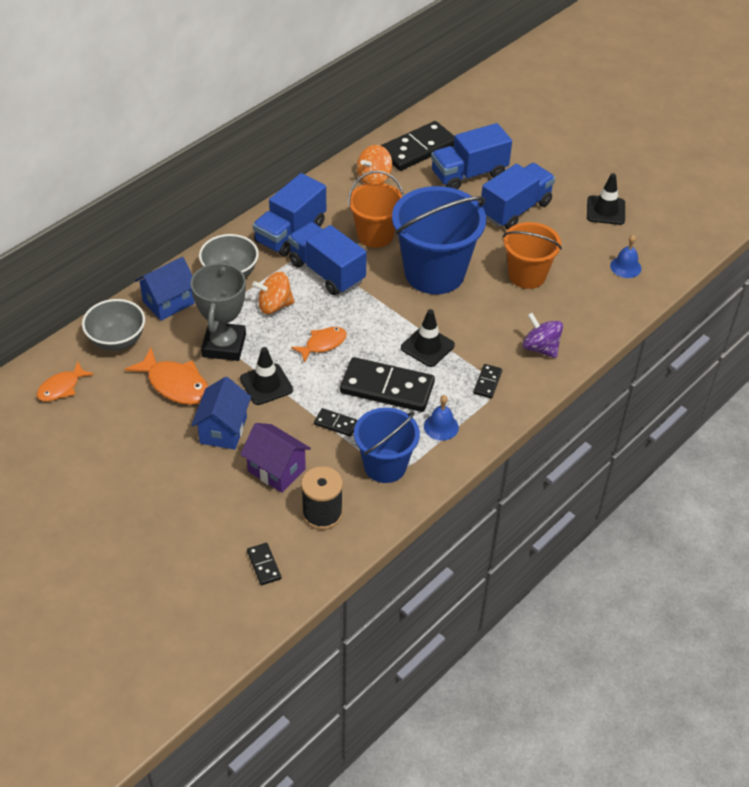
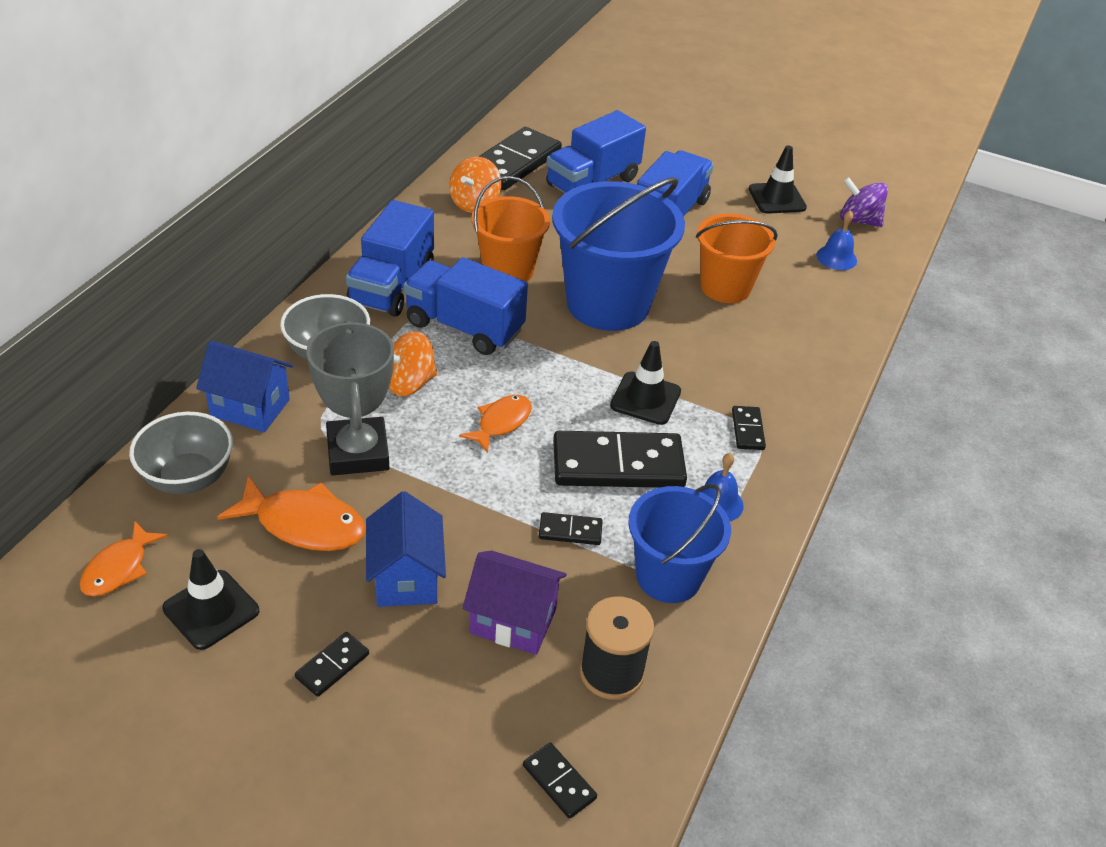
camera: 20 degrees left, 5 degrees down
blue house [135,257,194,321] -> blue house turned 75 degrees clockwise [196,341,293,432]
black traffic cone [240,347,293,405] -> black traffic cone moved to [162,549,259,650]
purple spinning top [522,313,563,358] -> purple spinning top moved to [840,177,888,227]
none -> black domino [295,632,369,697]

